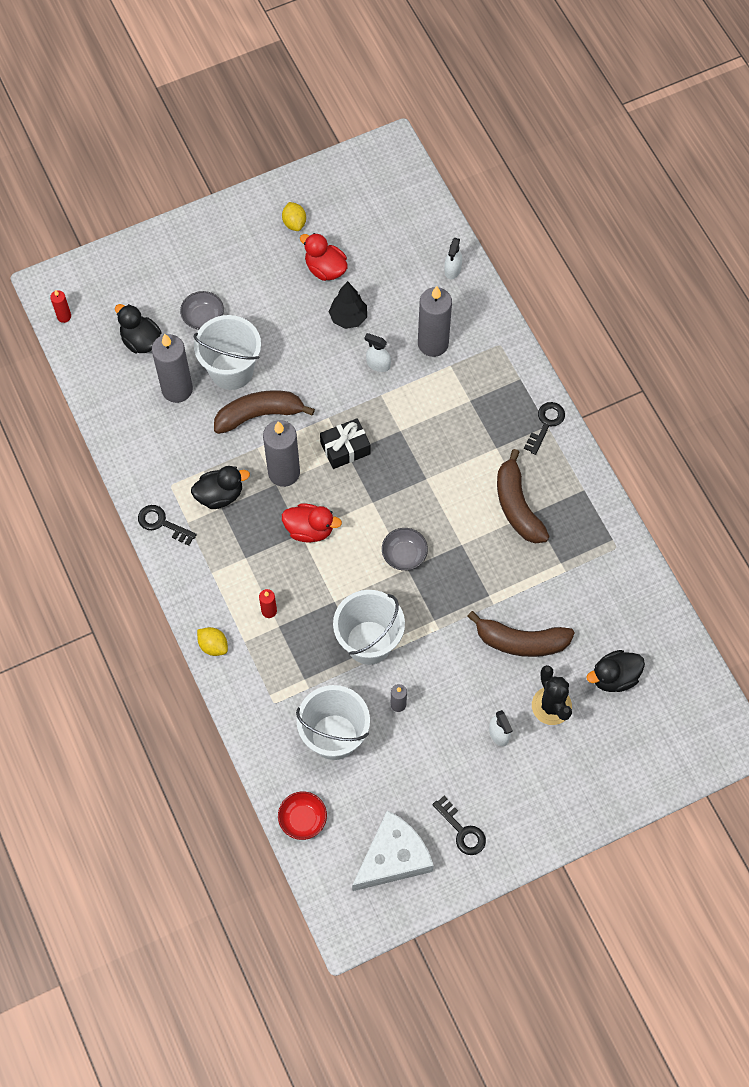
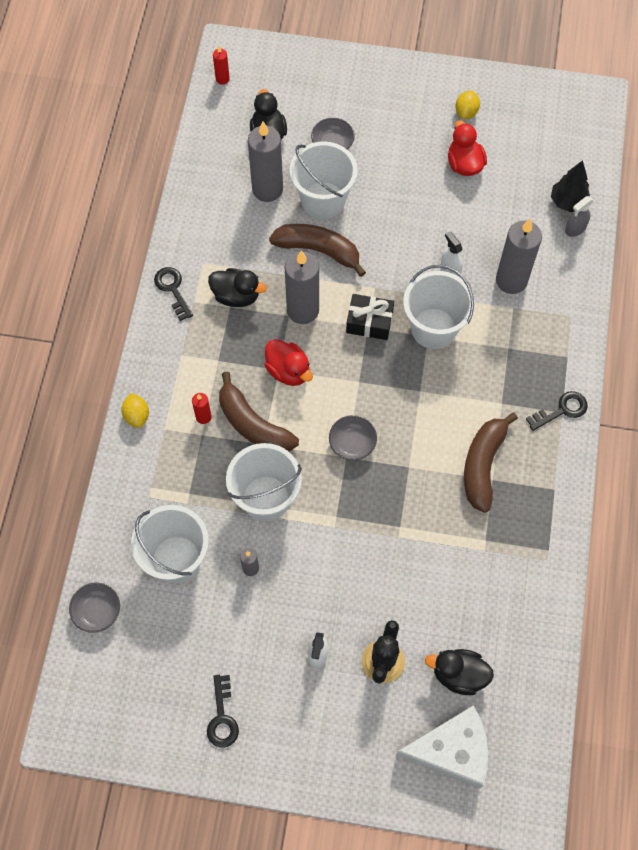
camera: 35 degrees right, 0 degrees up
red bowl [278,792,327,840] -> grey bowl [69,583,120,633]
black tree [329,281,367,329] -> black tree moved to [551,160,590,212]
white cheese [352,810,434,891] -> white cheese moved to [396,705,488,789]
white spray bottle [445,238,462,279] -> grey spray bottle [565,196,594,237]
brown banana [467,611,574,657] -> brown banana moved to [219,371,299,452]
none -> white bucket [403,265,475,349]

